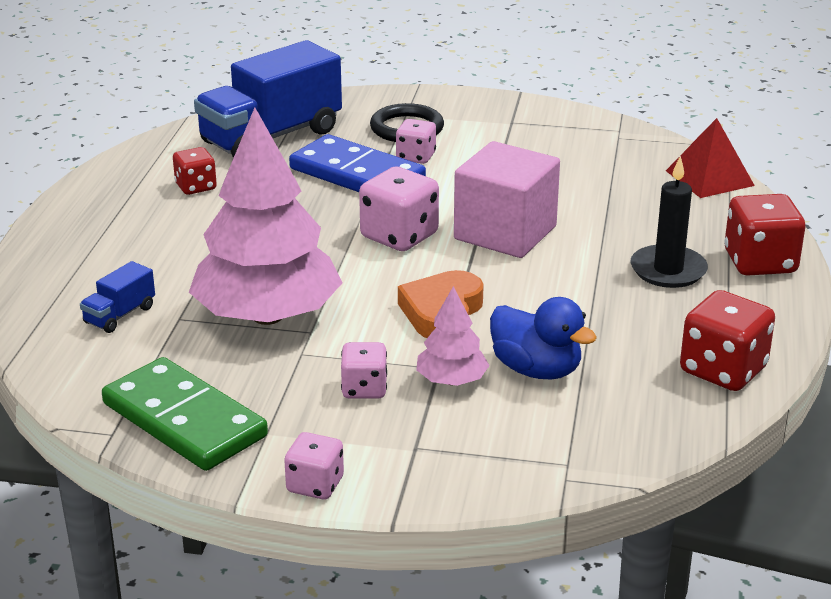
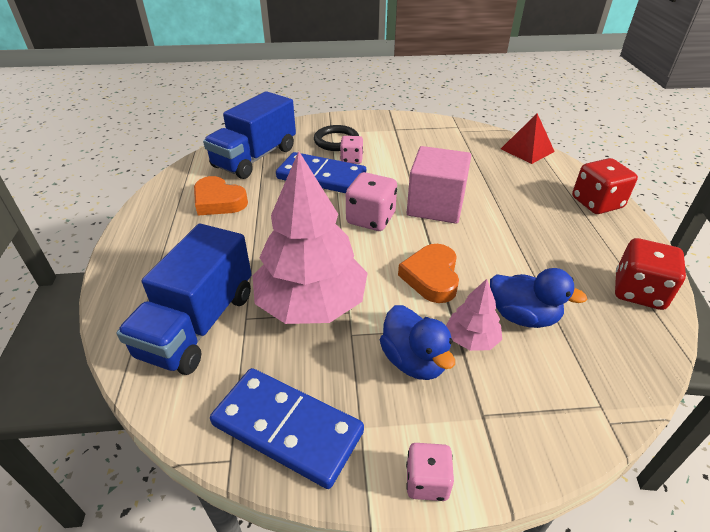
camera: 15 degrees left, 10 degrees up
blue truck [80,261,155,333] -> blue truck [116,224,252,375], size x2.31
green domino [102,357,268,471] -> blue domino [210,368,364,489]
red dice [173,147,217,195] -> orange heart [194,176,248,216]
pink dice [341,342,387,398] -> blue duck [380,305,455,380]
black candle [630,156,708,288] -> none

